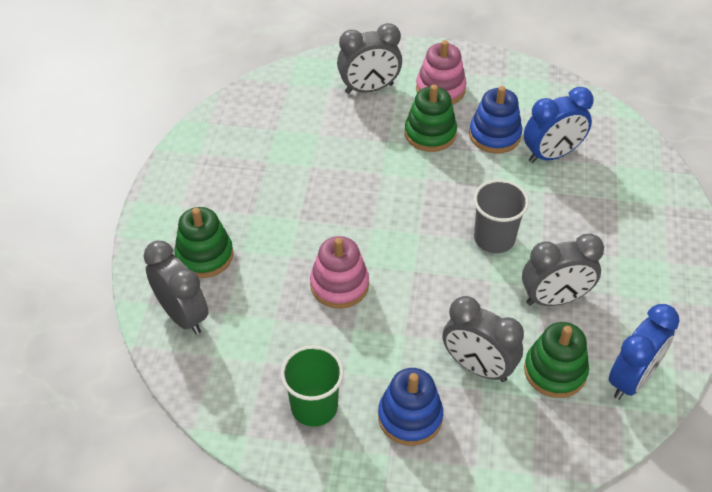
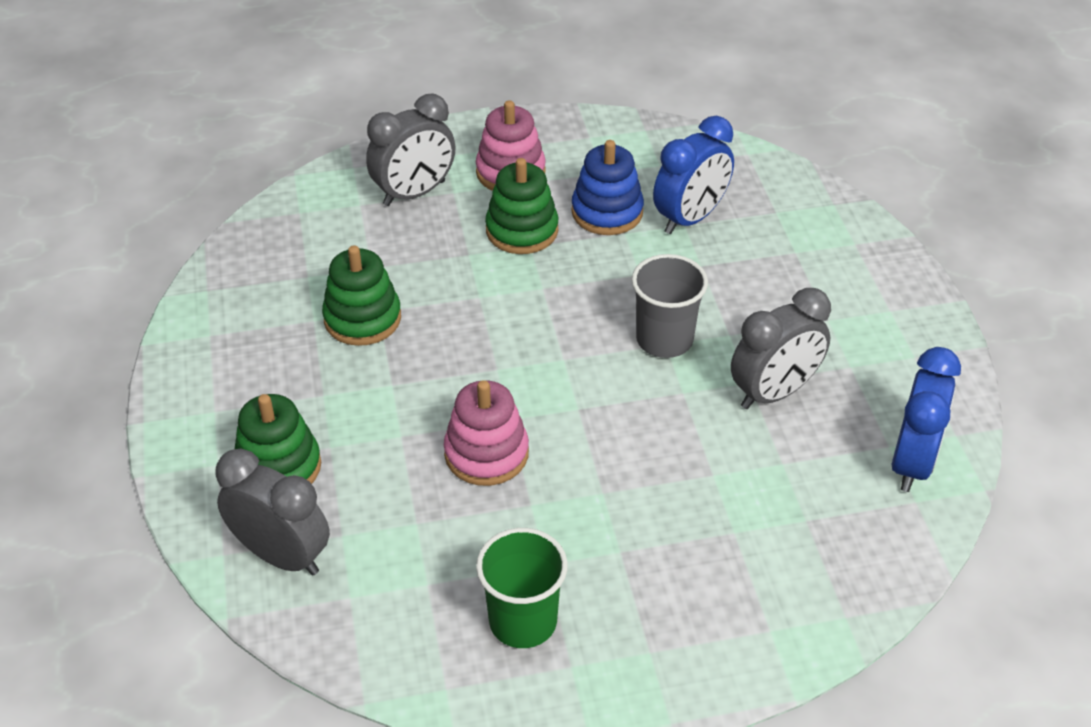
camera: 20 degrees left, 5 degrees down
blue stacking toy [378,368,443,446] -> none
grey clock [443,296,524,382] -> none
green stacking toy [524,322,589,398] -> green stacking toy moved to [322,245,401,346]

